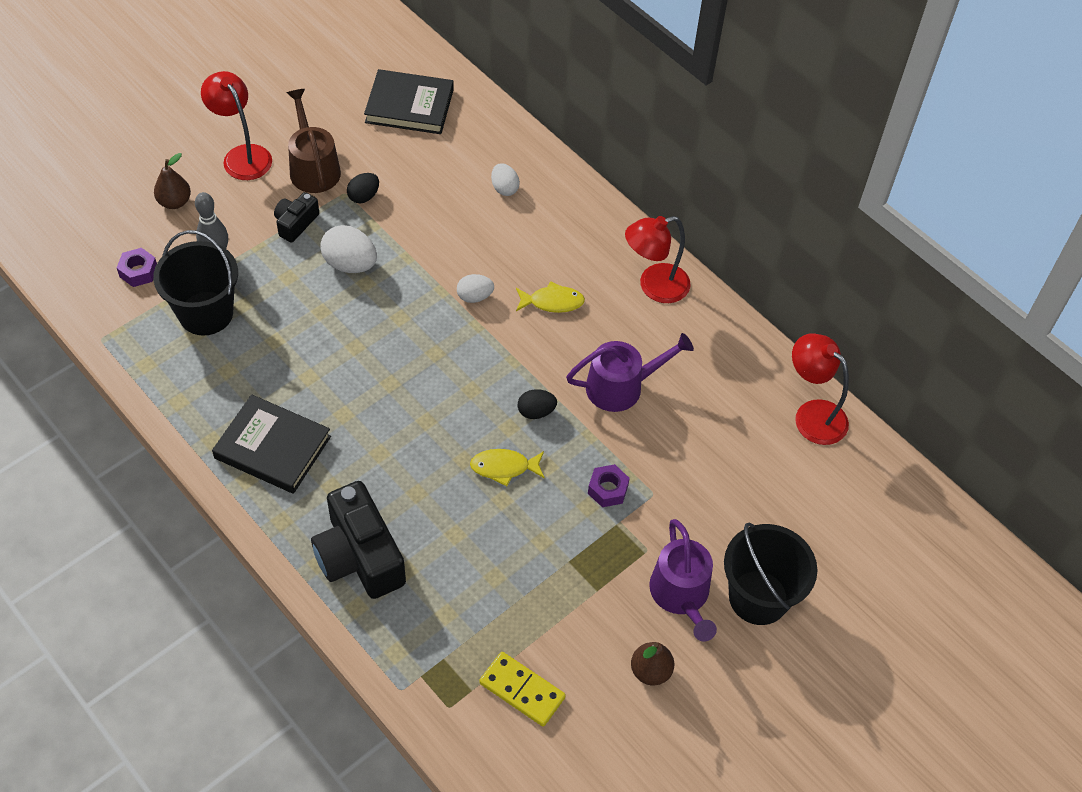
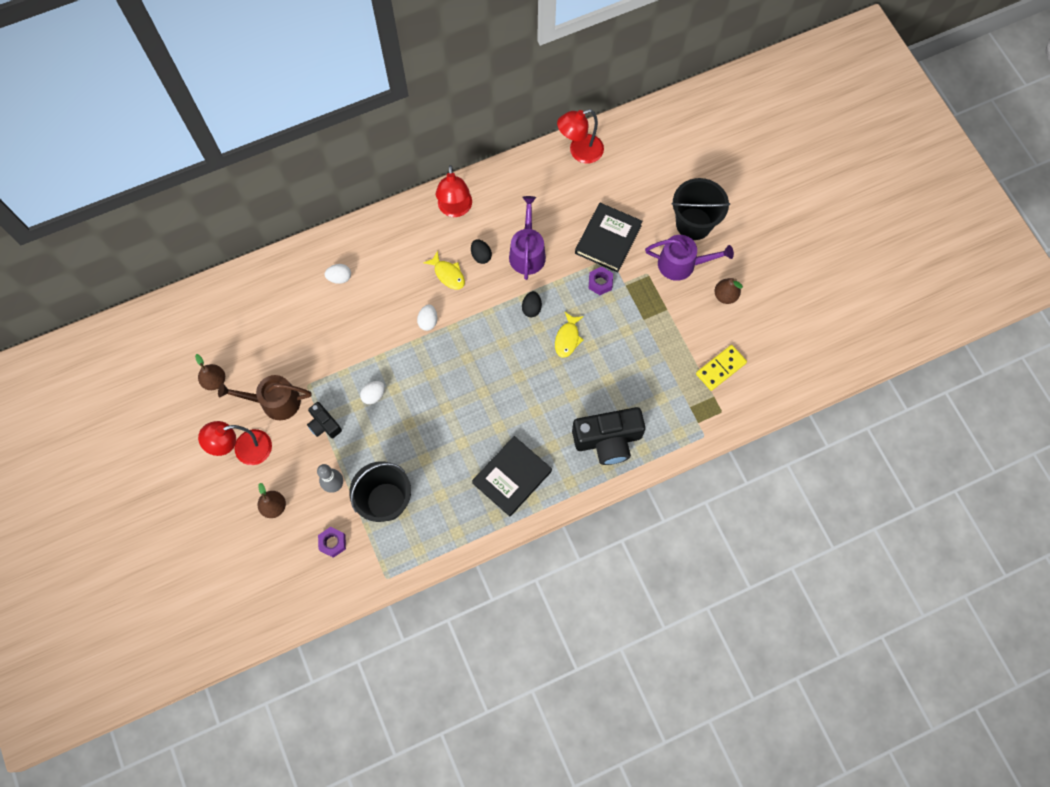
camera: 70 degrees left, 15 degrees up
white egg [320,225,377,273] -> white egg [360,381,385,405], size x0.62
black egg [347,173,379,203] -> black egg moved to [471,239,492,264]
black book [364,69,454,134] -> black book moved to [575,203,643,273]
yellow fish [516,281,585,313] -> yellow fish turned 120 degrees clockwise [423,250,465,290]
none -> brown pear [195,354,225,390]

